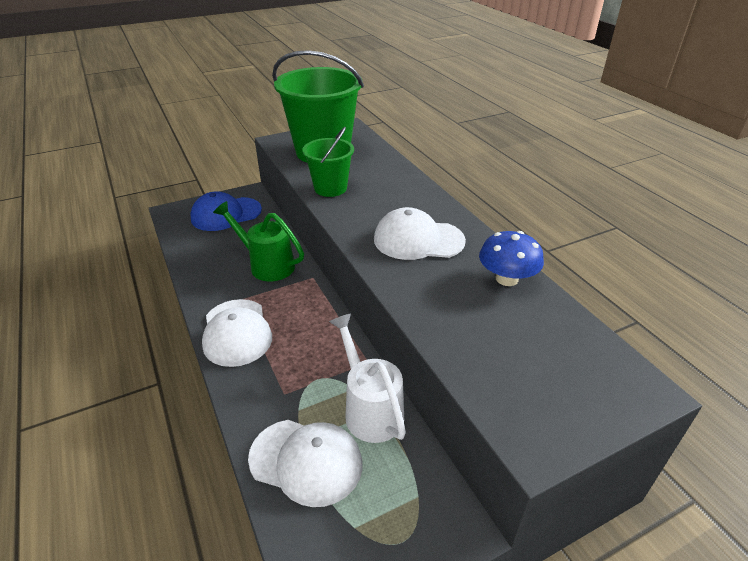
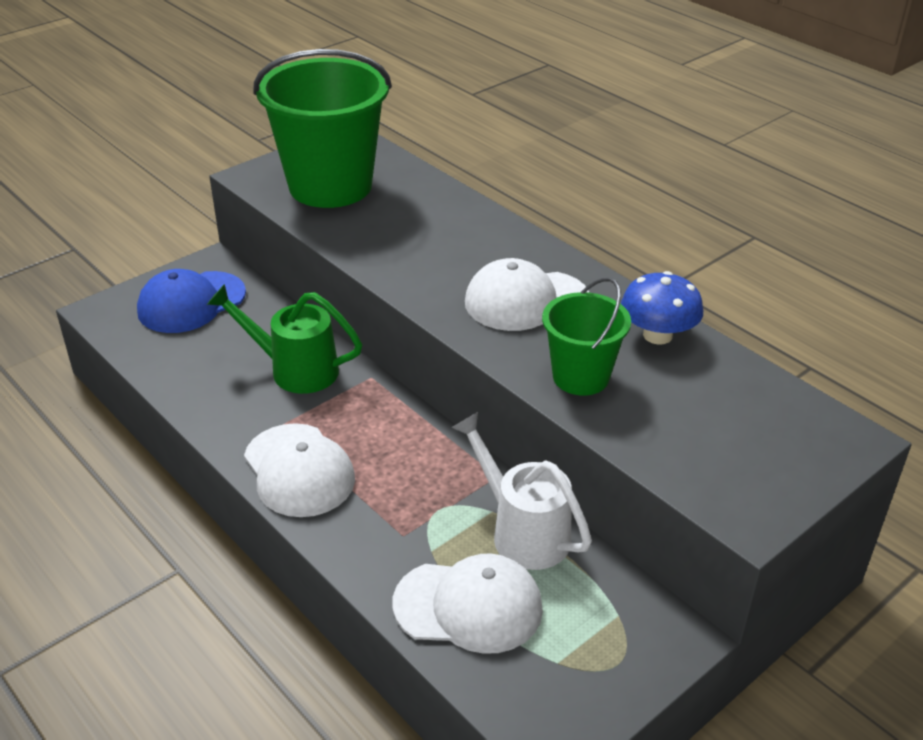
camera: 15 degrees left, 0 degrees up
green bucket [302,127,354,197] -> green bucket moved to [542,277,631,396]

